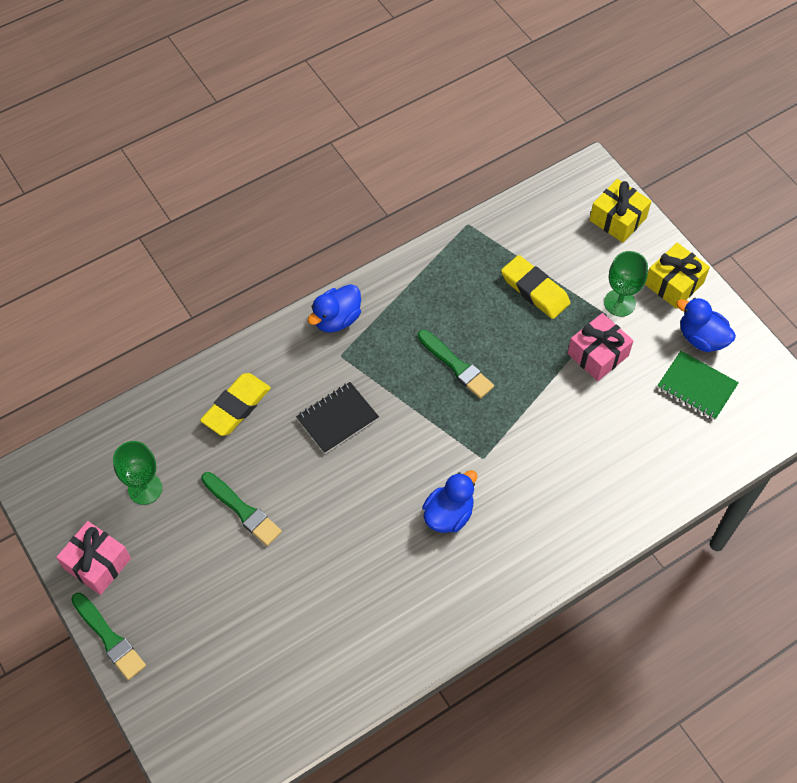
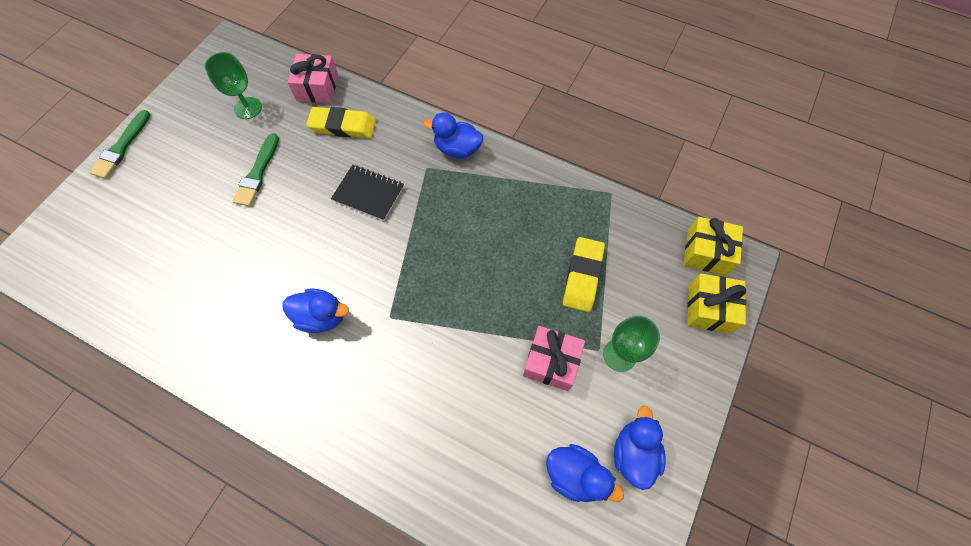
camera: 60 degrees right, 5 degrees up
pink gift [56,521,131,595] -> pink gift moved to [288,54,338,103]
green brush [418,330,494,399] -> none
yellow gift [645,243,710,309] -> yellow gift moved to [684,217,743,276]
green notebook [657,351,739,420] -> blue duck [546,444,624,502]

